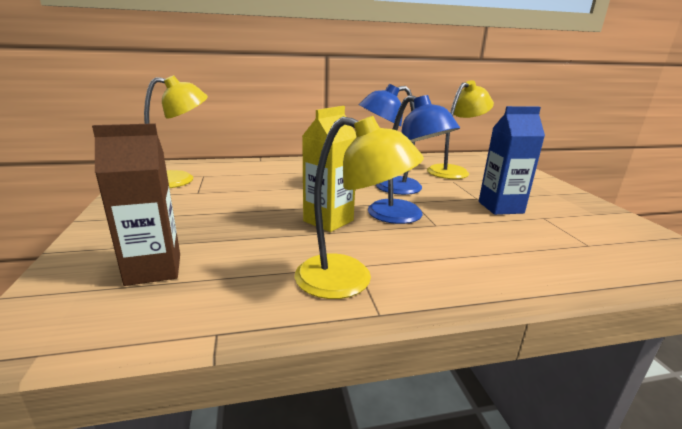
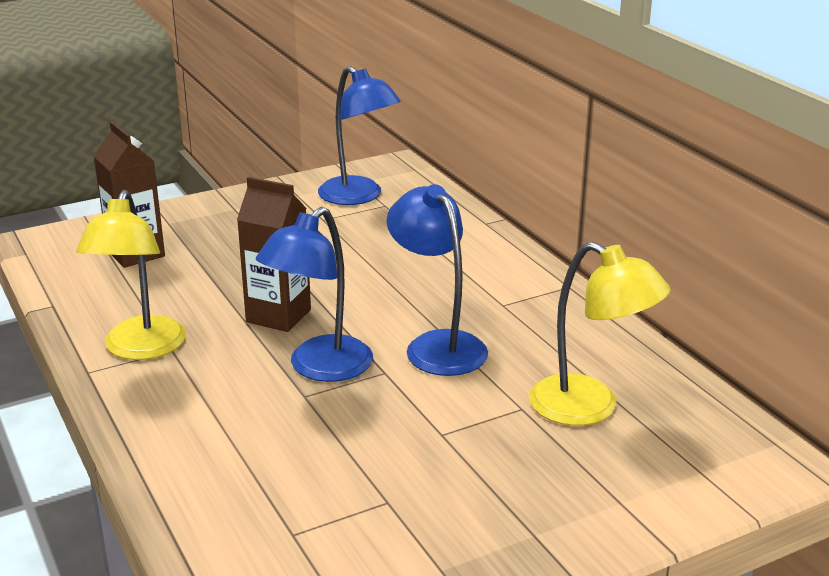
camera: 75 degrees right, 5 degrees up
yellow lamp [144,75,208,188] -> blue lamp [318,66,401,205]
yellow carton [302,106,357,232] -> brown carton [237,177,311,332]
blue carton [479,106,545,215] -> none

